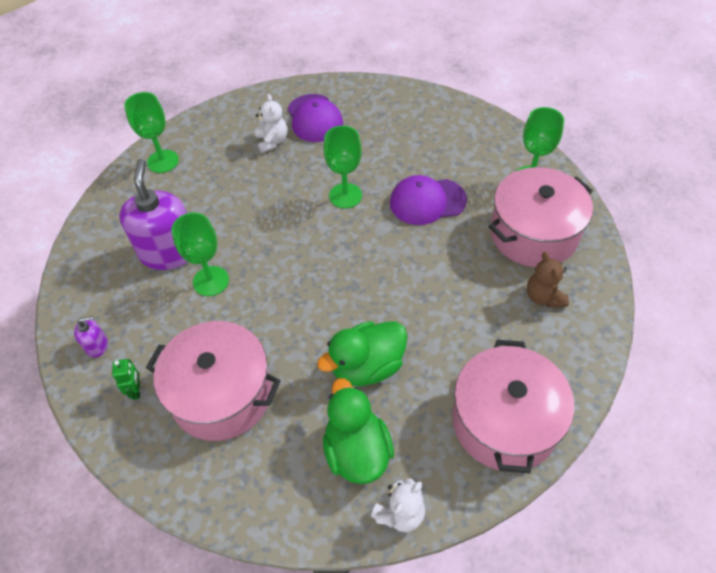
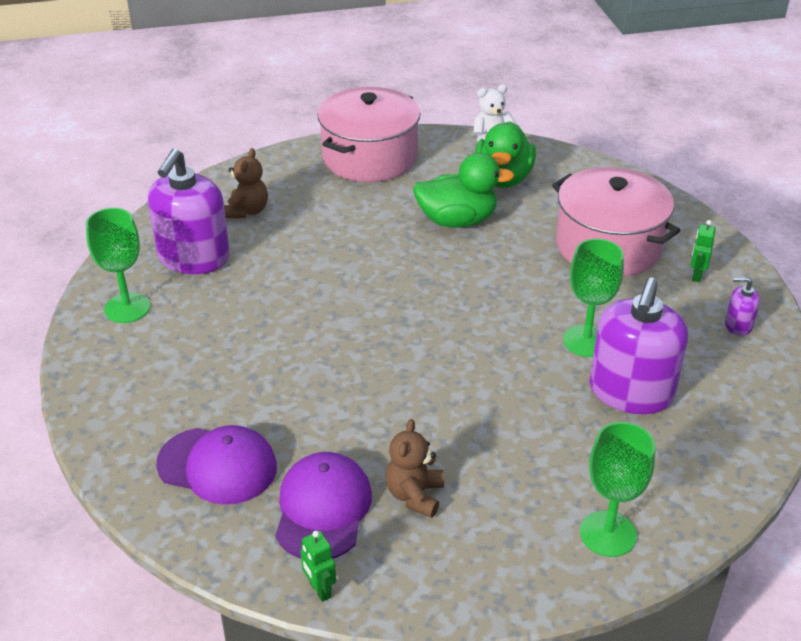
camera: 155 degrees left, 15 degrees down
white teddy bear [255,94,287,153] -> brown teddy bear [385,419,444,518]
green goblet [324,126,362,208] -> none
purple cap [390,175,467,225] -> purple cap moved to [156,425,277,505]
pink pot [489,167,593,267] -> purple soap dispenser [148,149,230,274]
none -> green robot [300,531,336,602]

